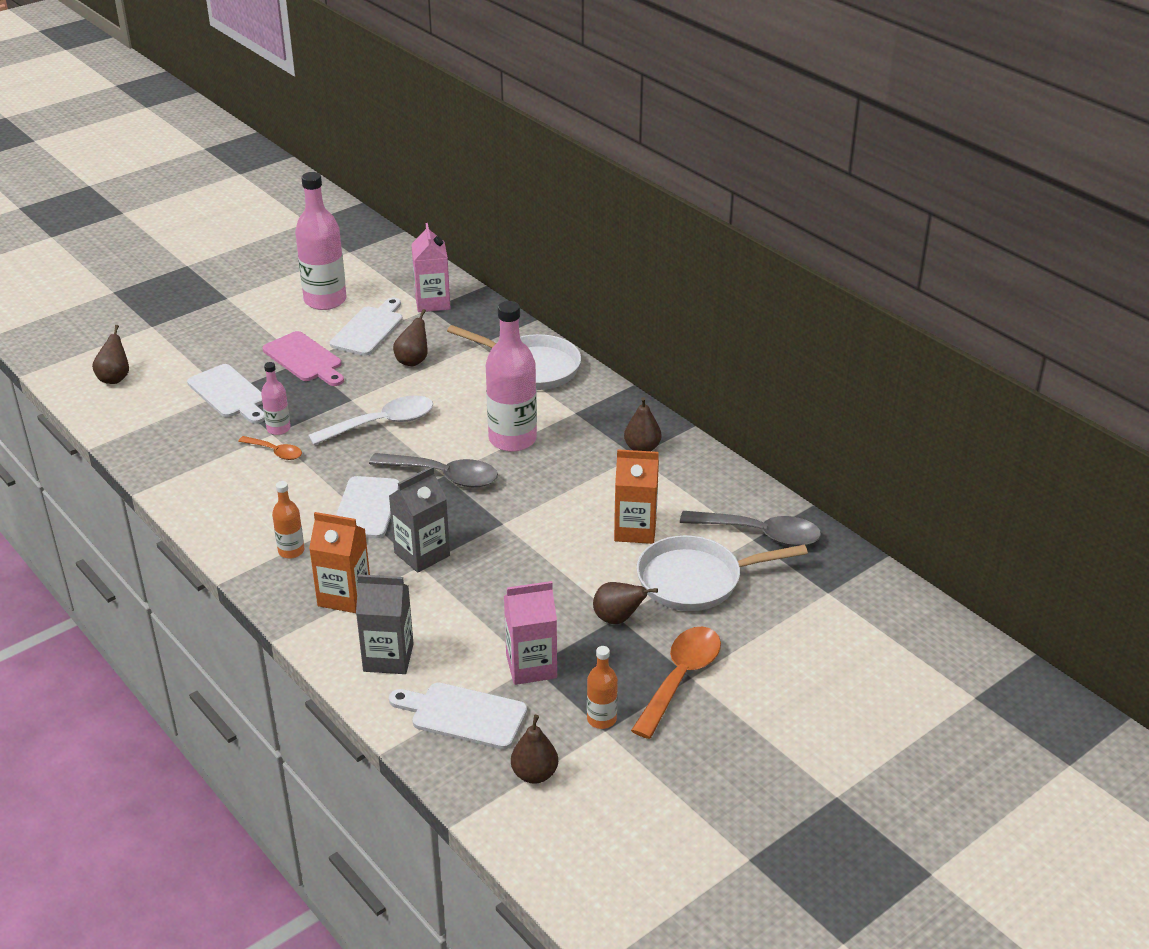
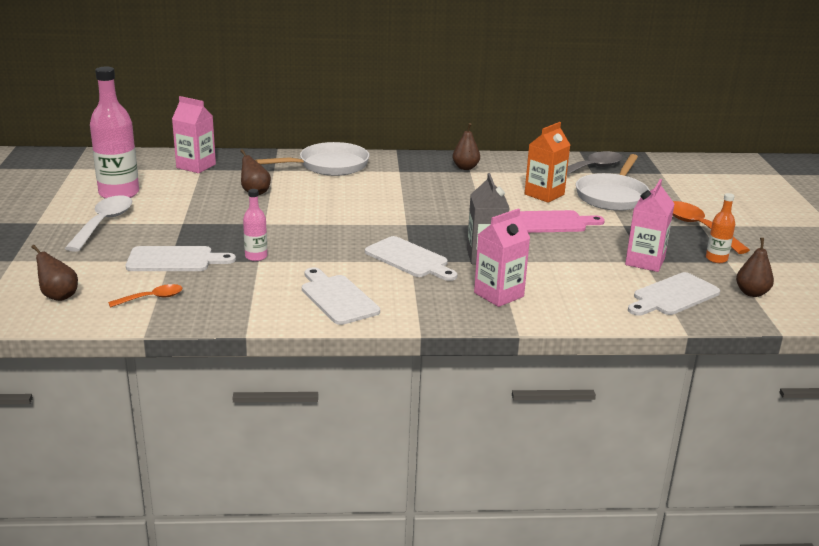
camera: 55 degrees left, 10 degrees down
orange spoon [238,436,302,460] -> orange spoon moved to [108,284,183,308]
pink cutting board [263,331,344,386] -> pink cutting board moved to [520,210,605,233]
orange bottle [272,481,305,559] -> none
white spoon [308,395,433,445] -> white spoon moved to [65,195,132,252]
orange carton [309,512,370,613] -> pink carton [474,208,530,307]
white cutting board [330,297,403,356] -> white cutting board moved to [302,267,380,325]
grey carton [356,574,414,674] -> none
grey spoon [369,453,498,487] -> none
pink bottle [486,301,537,452] -> none
brown pear [593,582,658,624] -> none

